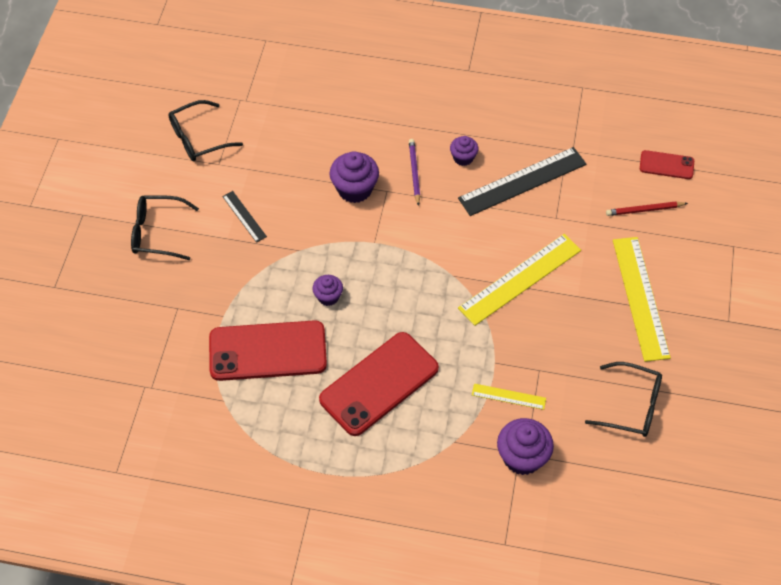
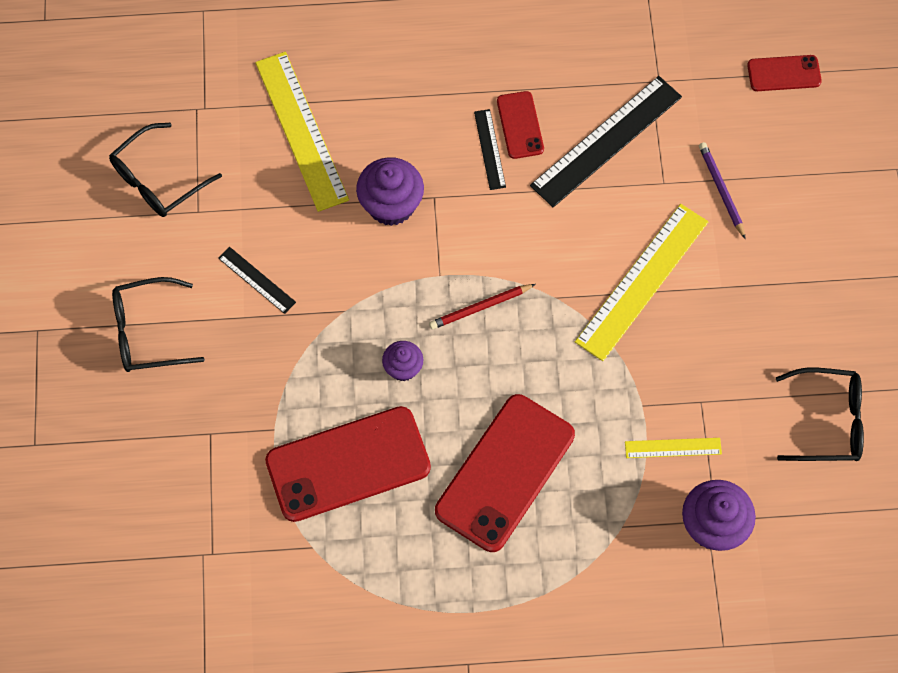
camera: 15 degrees left, 10 degrees up
purple pencil [409,139,420,206] -> purple pencil moved to [699,142,746,239]
purple cupcake [450,136,479,166] -> red phone [497,91,544,159]
red pencil [606,201,688,216] -> red pencil moved to [429,284,536,330]
yellow ruler [613,237,671,362] -> yellow ruler moved to [255,52,349,212]
none -> black ruler [474,109,506,190]

